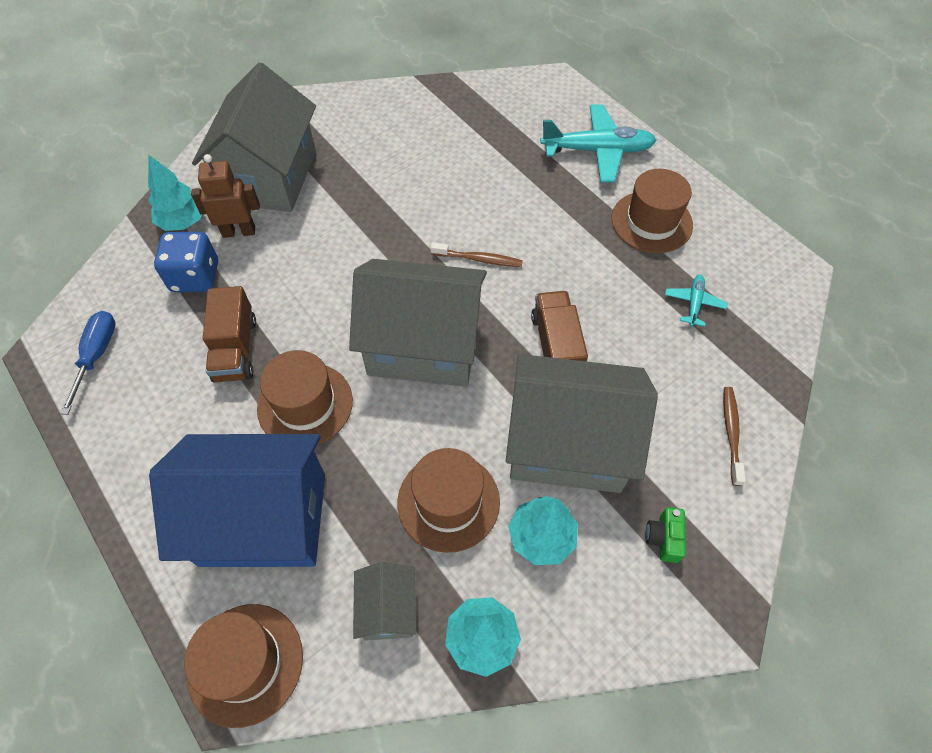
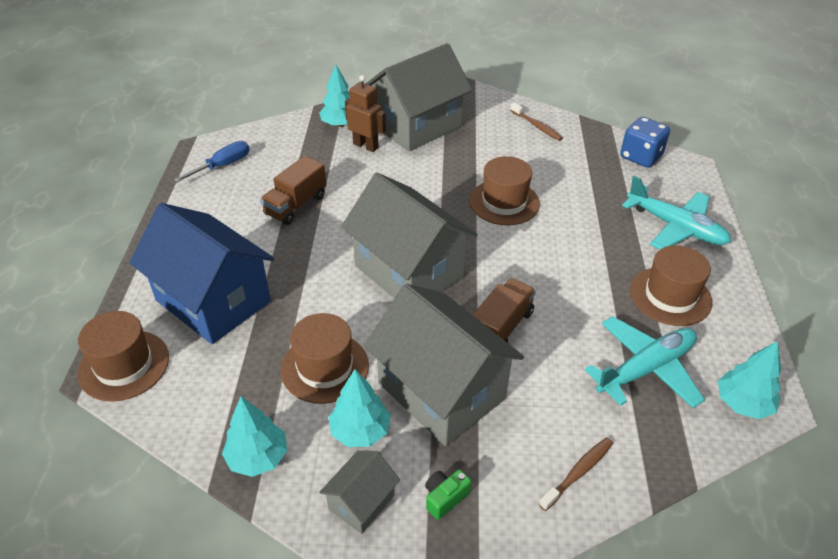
camera: 40 degrees right, 15 degrees down
blue dice [154,232,218,292] -> blue dice moved to [620,117,670,168]
brown hat [257,350,353,445] -> brown hat moved to [469,156,540,225]
grey house [353,562,417,641] -> grey house moved to [319,450,400,534]
brown toothbrush [431,242,523,267] -> brown toothbrush moved to [510,103,563,141]
turquoise plane [665,275,727,327] -> turquoise plane [585,316,705,408], size x2.04
none -> turquoise tree [718,341,781,419]

